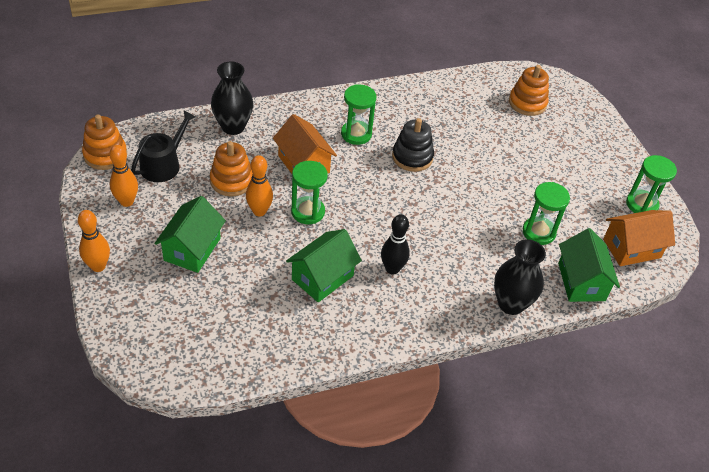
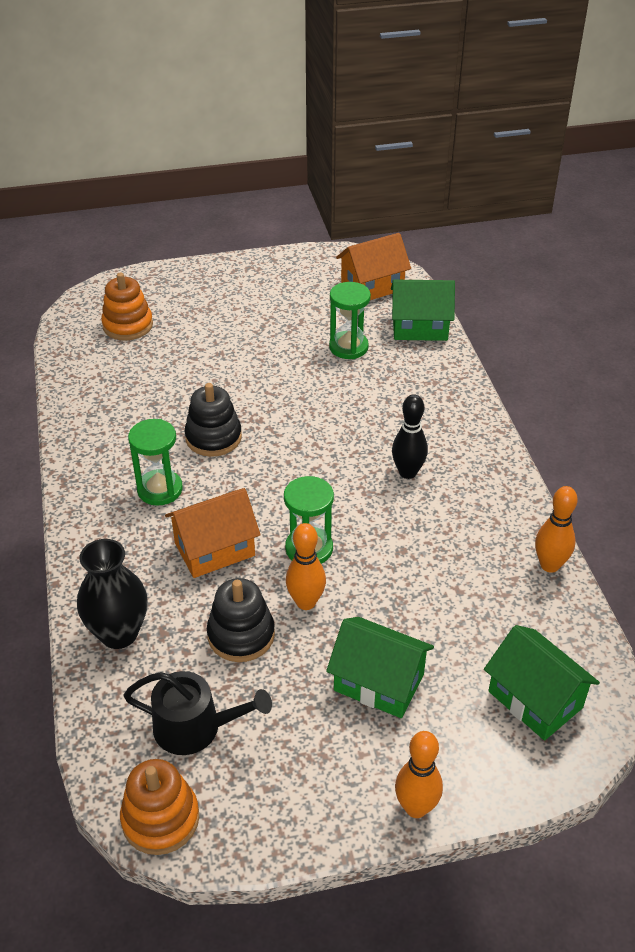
camera: 80 degrees left, 5 degrees down
orange bowling pin [109,145,138,207] -> orange bowling pin moved to [535,486,578,573]
black watering can [131,110,196,182] -> black watering can turned 150 degrees clockwise [123,671,272,755]
orange stacking toy [210,141,253,196] -> black stacking toy [207,578,275,662]
green house [286,229,362,302] -> green house moved to [484,625,600,741]
black vase [494,240,546,315] -> none
orange house [603,210,675,266] -> orange house turned 75 degrees clockwise [336,233,411,300]
green hourglass [626,155,677,213] -> none

